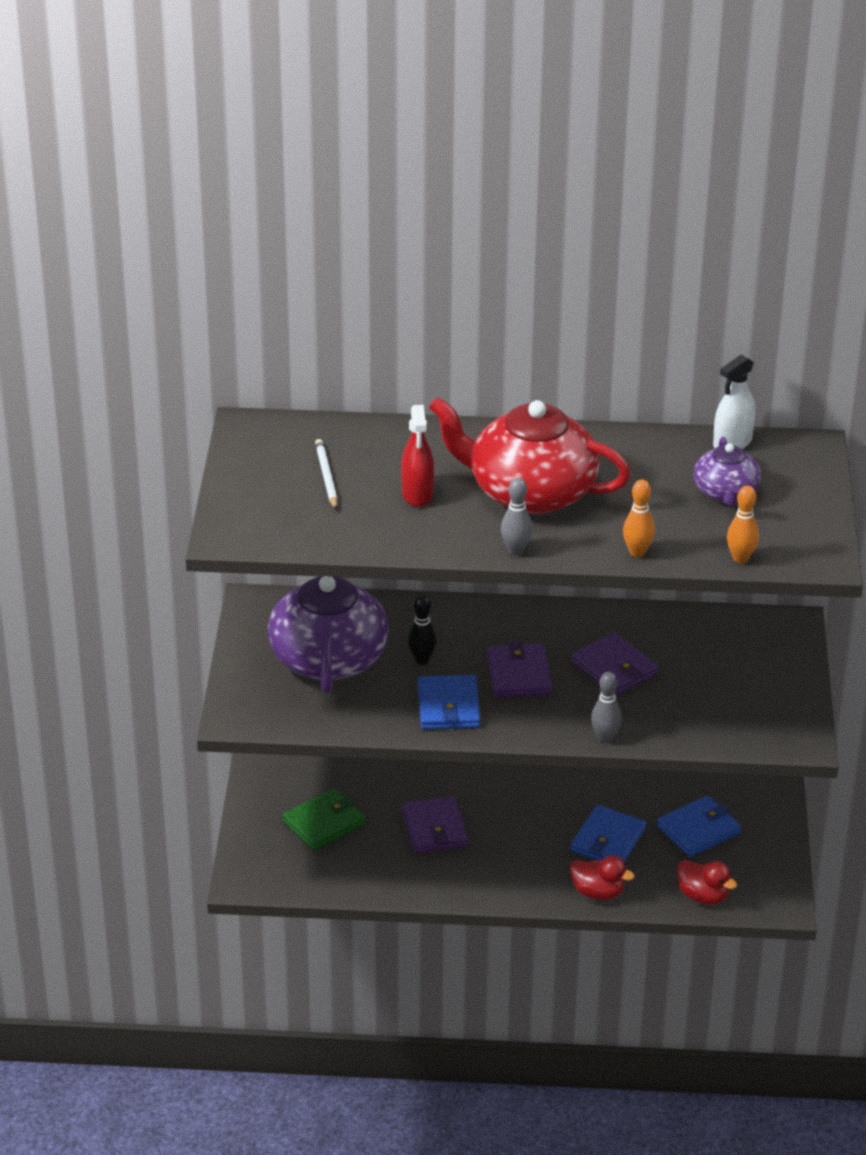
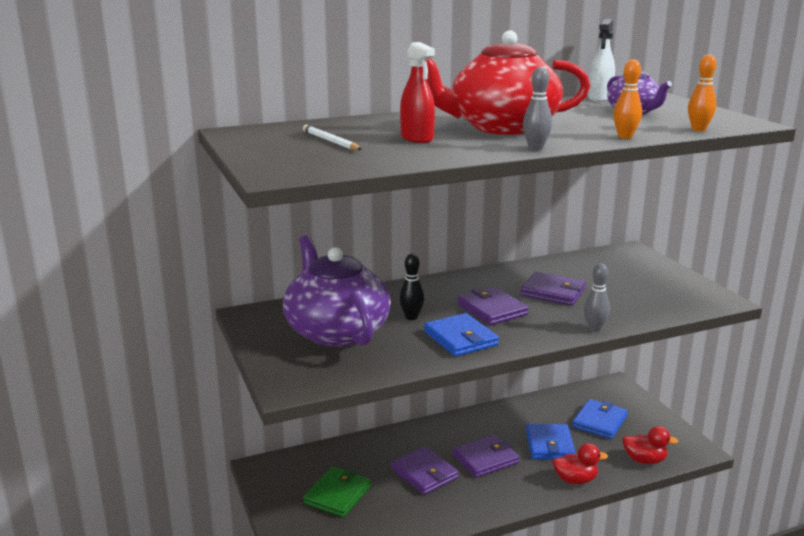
camera: 25 degrees left, 15 degrees down
none -> purple wallet [453,435,519,478]

